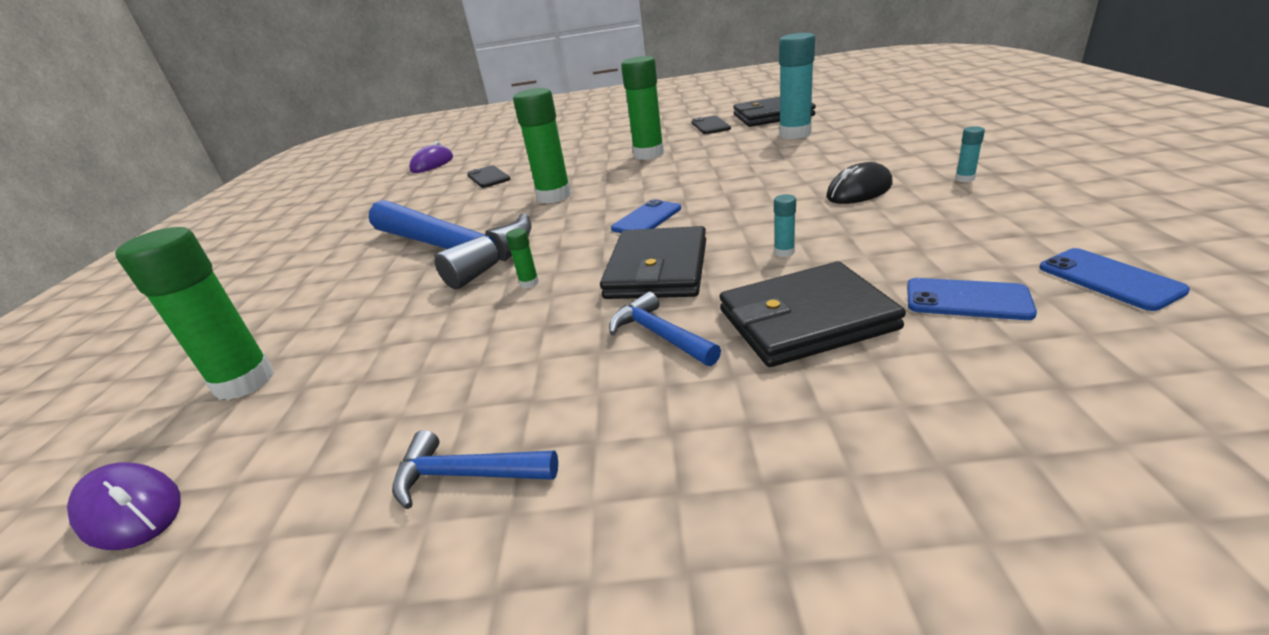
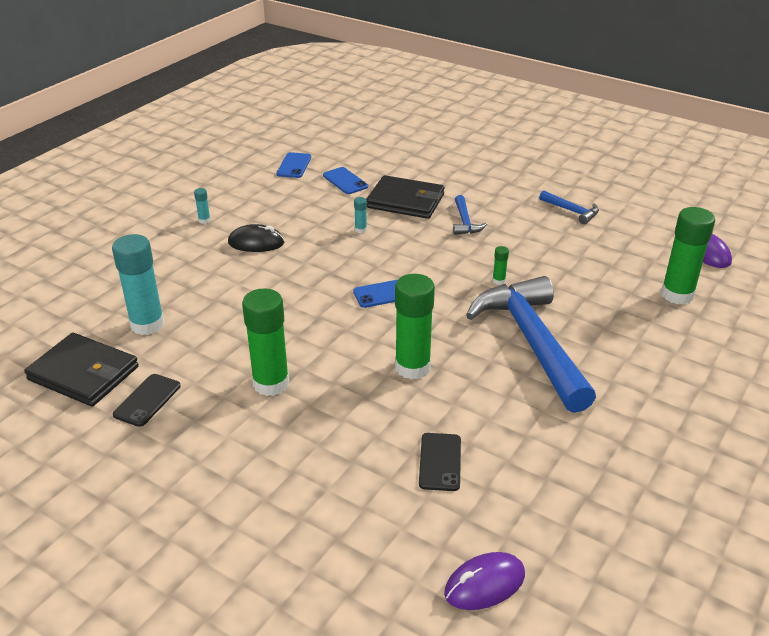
camera: 150 degrees left, 5 degrees up
black wallet [600,226,706,299] -> none

